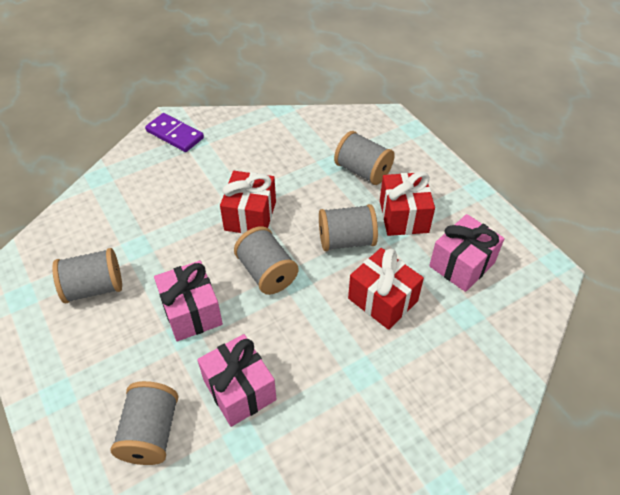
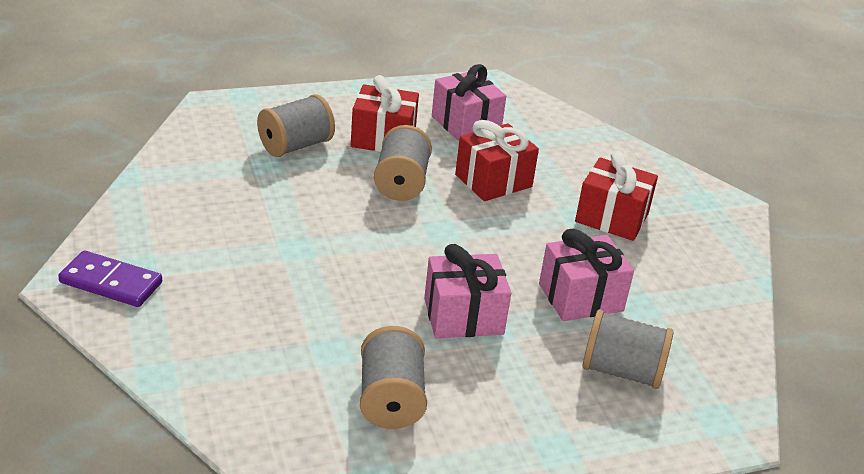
camera: 80 degrees left, 15 degrees down
purple domino [145,113,204,152] -> purple domino turned 60 degrees clockwise [58,251,162,307]
red gift [220,171,276,234] -> red gift moved to [575,151,658,241]
grey spool [234,226,298,295] -> none

